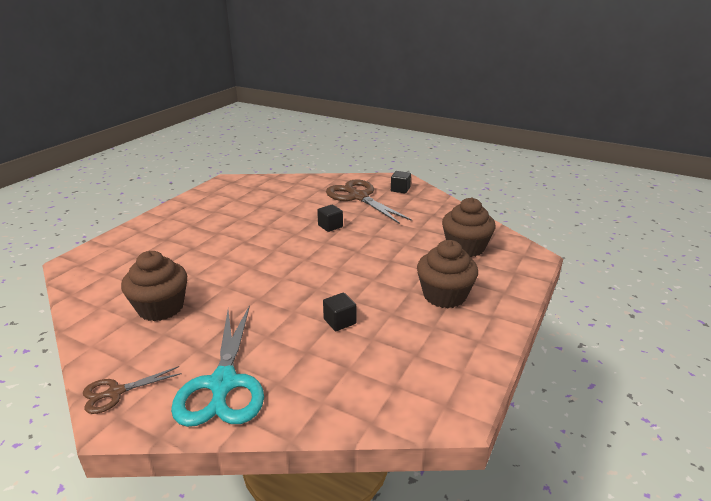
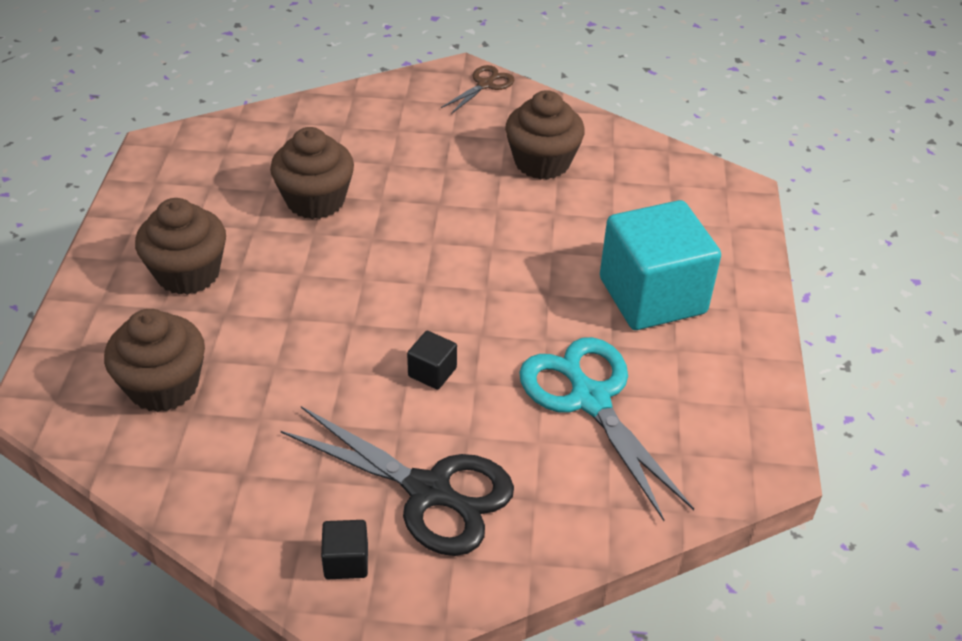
camera: 155 degrees right, 15 degrees up
turquoise scissors [171,305,264,427] -> turquoise scissors moved to [519,337,694,521]
black cube [323,293,356,331] -> brown cupcake [270,127,354,219]
brown scissors [326,179,412,224] -> black scissors [281,406,514,556]
none -> turquoise cube [600,200,721,330]

